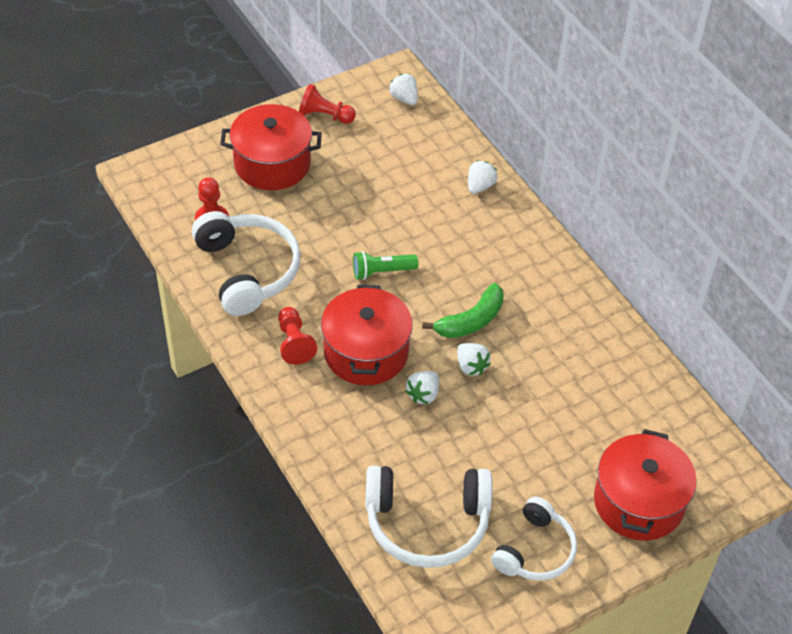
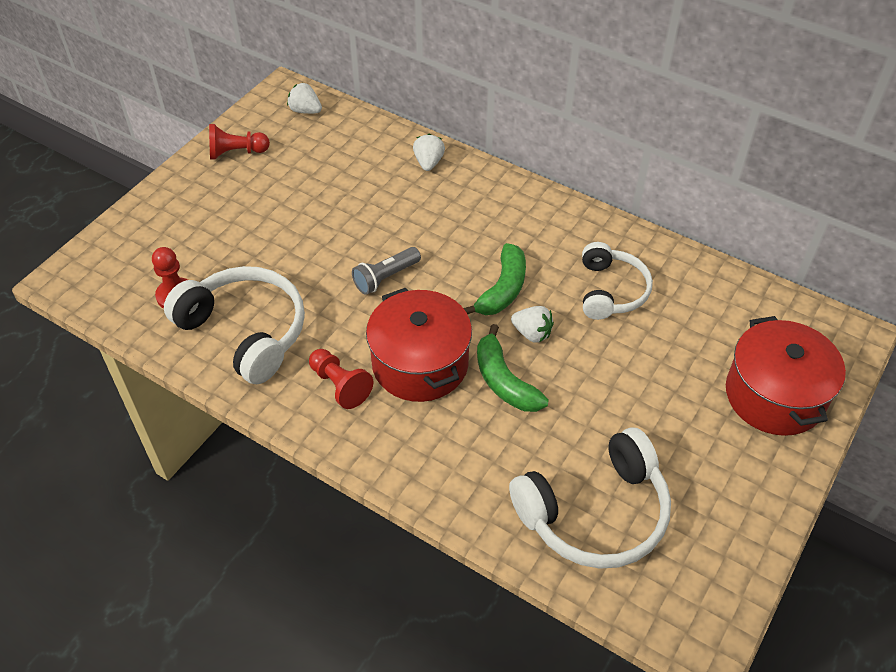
camera: 25 degrees left, 0 degrees up
red pot [220,104,322,190] -> none
green flashlight [353,251,418,280] -> grey flashlight [352,247,421,295]
white strawberry [405,371,439,404] -> green banana [477,324,549,412]
white headphones [491,496,577,581] -> white headphones moved to [582,242,653,320]

